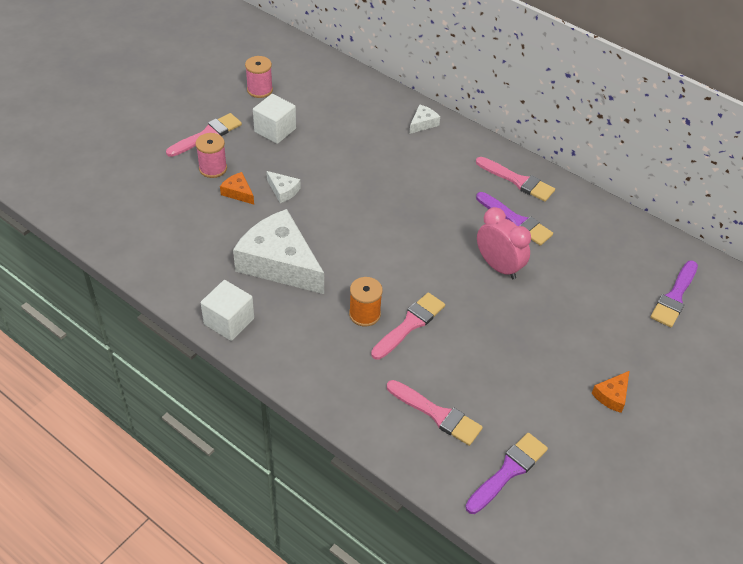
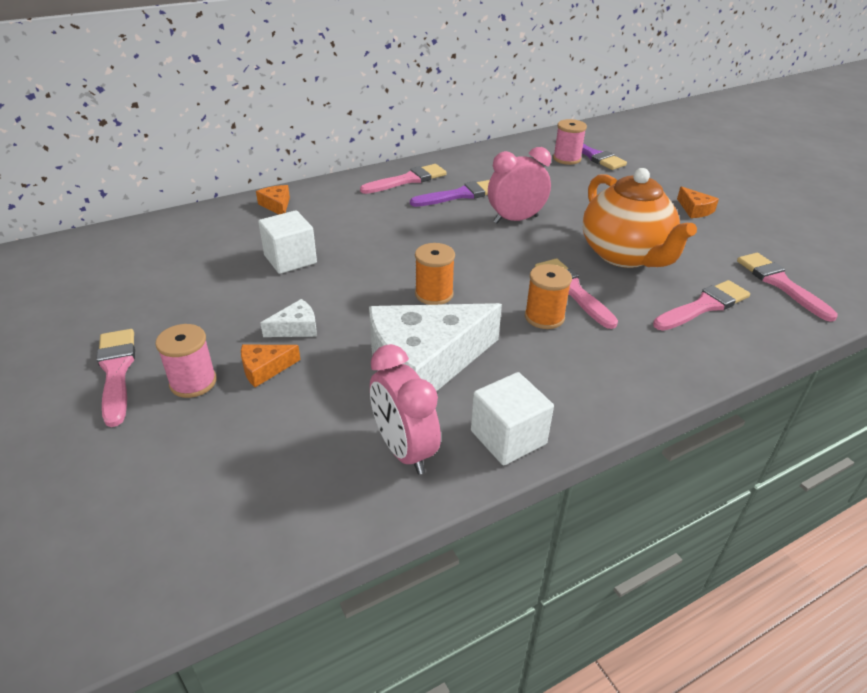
camera: 65 degrees left, 10 degrees down
pink spool [245,56,273,98] -> pink spool moved to [553,119,587,165]
white cube [253,94,296,144] -> white cube moved to [258,210,317,274]
white cheese [409,104,440,134] -> orange cheese [256,185,290,215]
purple brush [465,433,548,514] -> pink brush [737,253,838,322]
none -> pink clock [370,344,441,474]
none -> orange spool [415,243,455,305]
none -> orange teapot [583,168,697,268]

